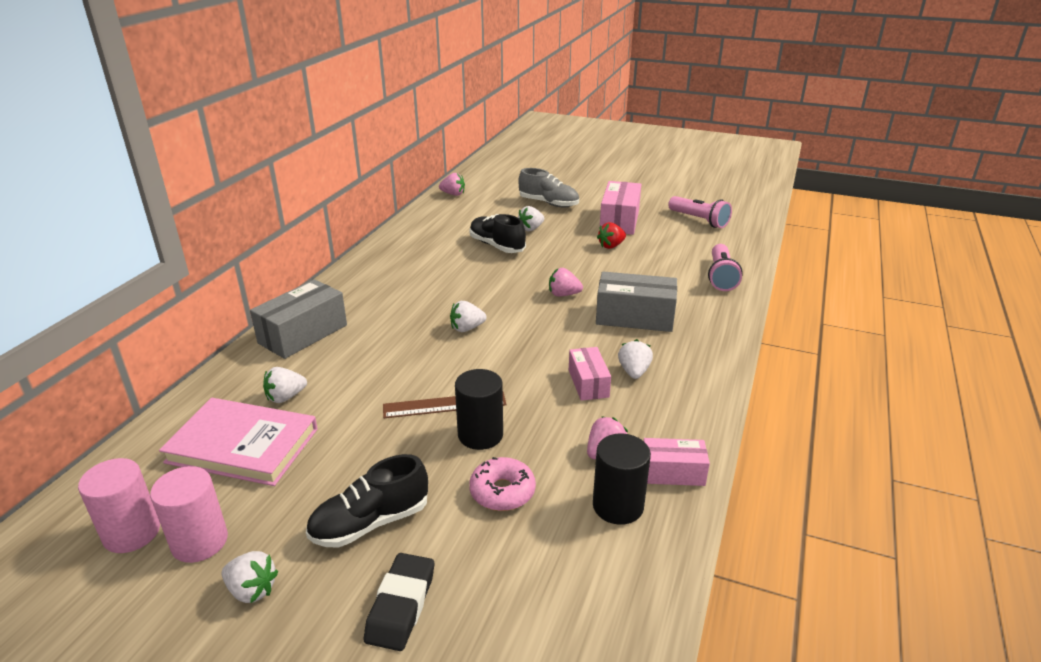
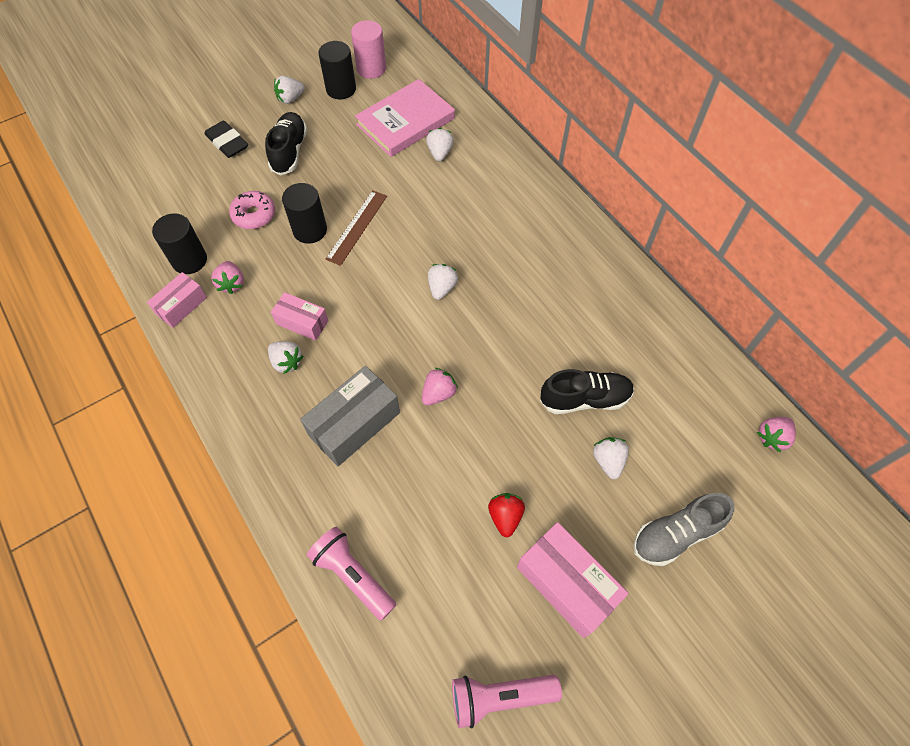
camera: 125 degrees right, 30 degrees up
pink cylinder [150,466,228,563] -> black cylinder [318,41,356,99]
grey box [250,279,347,359] -> none

